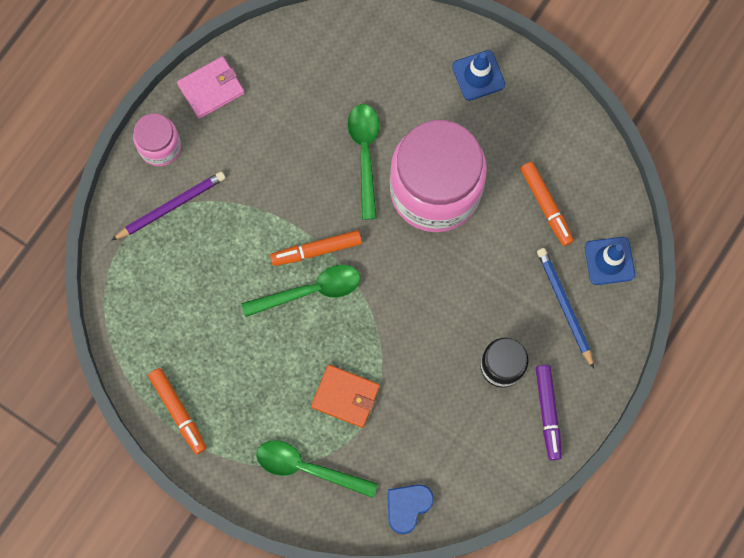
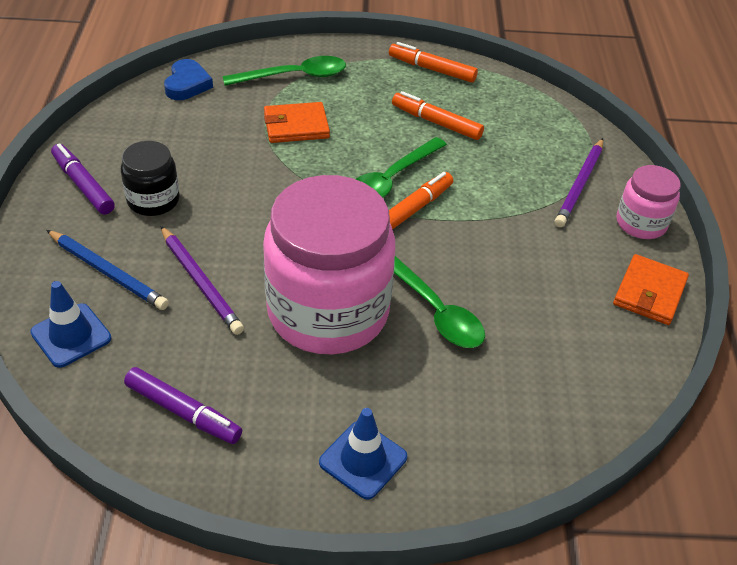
camera: 145 degrees right, 30 degrees down
pink wallet [177,56,245,119] -> orange wallet [613,254,689,325]
orange marker [520,162,574,246] -> orange marker moved to [392,91,484,140]
none -> purple marker [124,367,242,444]
none -> purple pencil [161,226,244,335]

